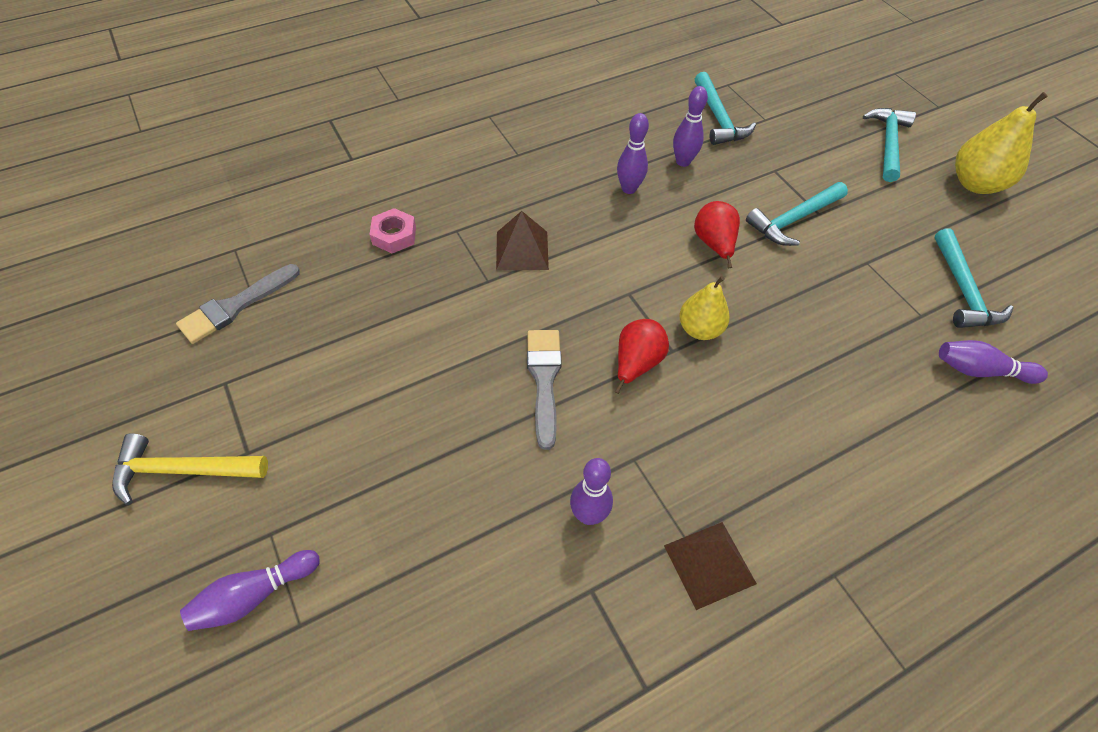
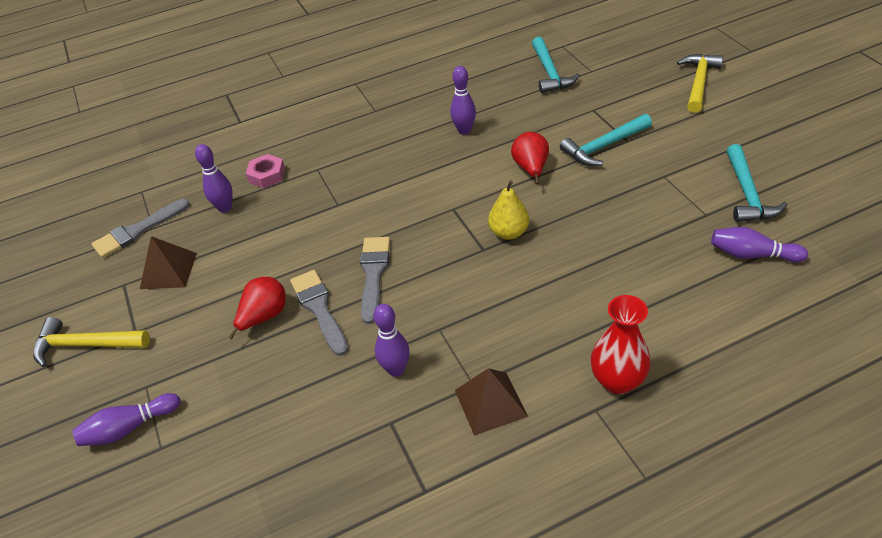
camera: 10 degrees right, 10 degrees down
brown pyramid [496,211,549,270] -> brown pyramid moved to [140,236,197,289]
red pear [615,319,669,394] -> red pear moved to [228,277,286,339]
purple bowling pin [673,86,708,167] -> purple bowling pin moved to [195,144,233,213]
turquoise hammer [863,108,916,182] -> yellow hammer [677,54,723,113]
yellow pear [955,92,1048,194] -> none
none -> grey brush [290,270,348,356]
none -> red vase [591,295,650,394]

